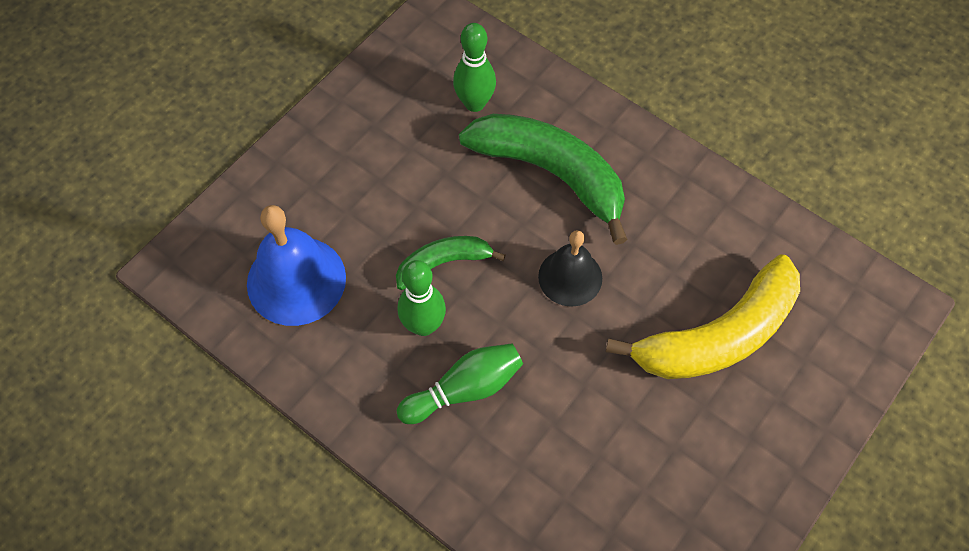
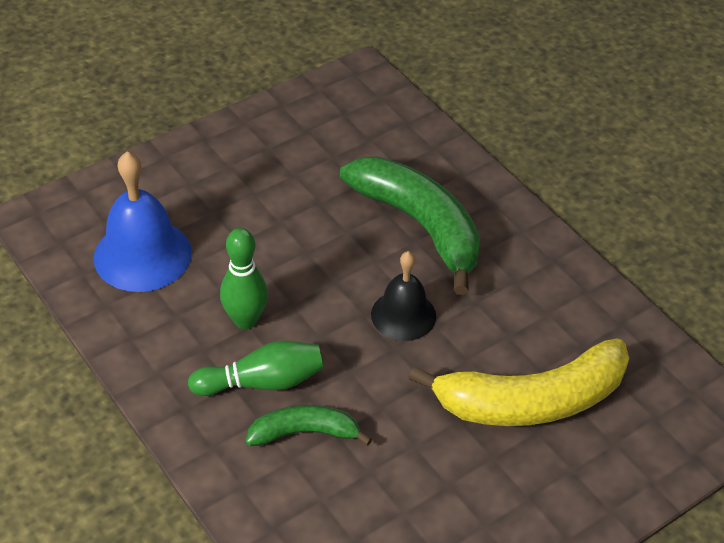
camera: 15 degrees right, 15 degrees down
green banana [396,236,505,290] -> green banana moved to [246,405,372,446]
green bowling pin [453,23,496,112] -> none

